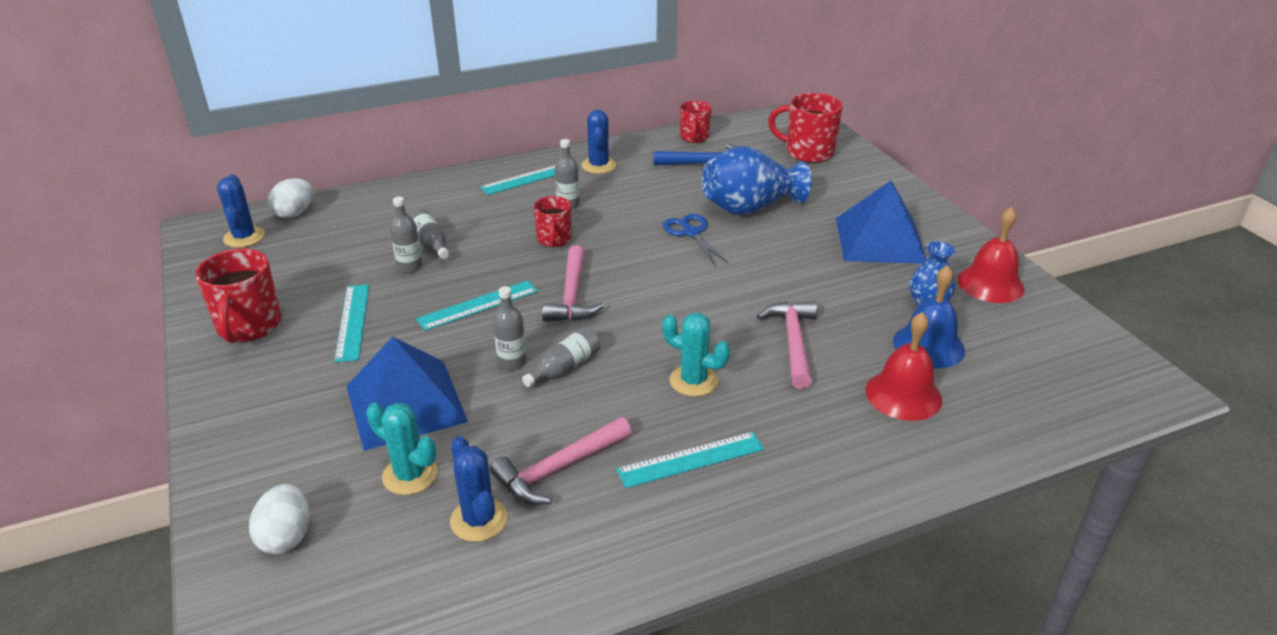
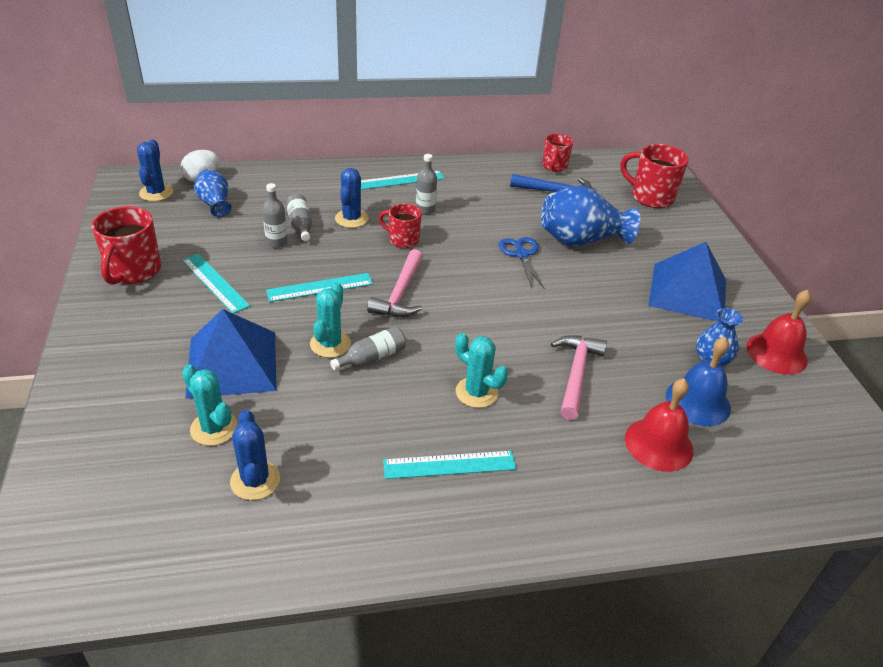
camera: 10 degrees right, 5 degrees up
white egg [249,484,310,554] -> none
turquoise ruler [334,284,369,362] -> turquoise ruler turned 45 degrees counterclockwise [182,254,250,314]
pink hammer [490,417,632,505] -> none
grey bottle [493,286,527,370] -> turquoise cactus [310,282,351,358]
red mug [533,196,572,247] -> red mug turned 105 degrees clockwise [379,203,422,248]
blue cactus [581,110,616,174] -> blue cactus moved to [335,168,368,228]
none -> blue vase [194,169,232,217]

